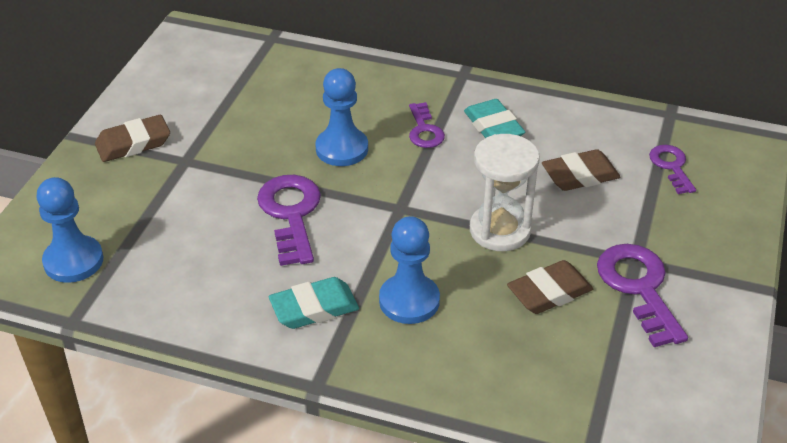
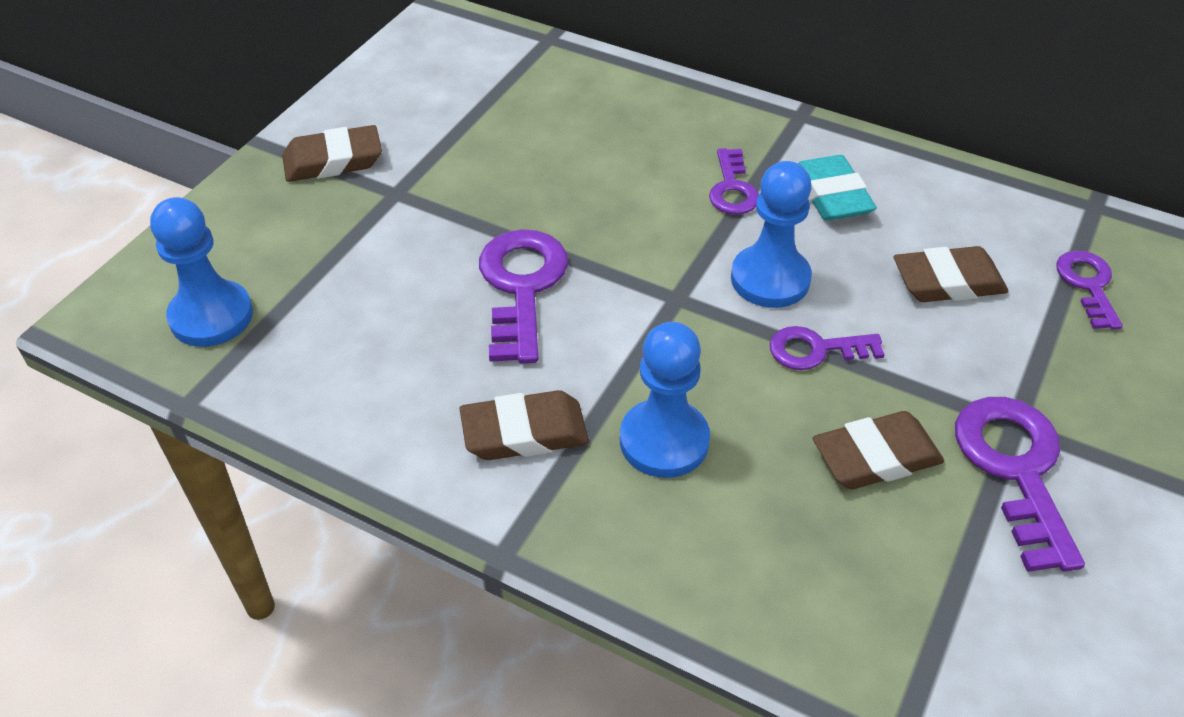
camera: 10 degrees right, 5 degrees up
turquoise eraser [269,277,359,329] -> brown eraser [459,390,589,460]
blue pawn [315,68,368,166] -> blue pawn moved to [731,161,812,308]
white hourglass [470,134,540,251] -> purple key [770,326,885,370]

